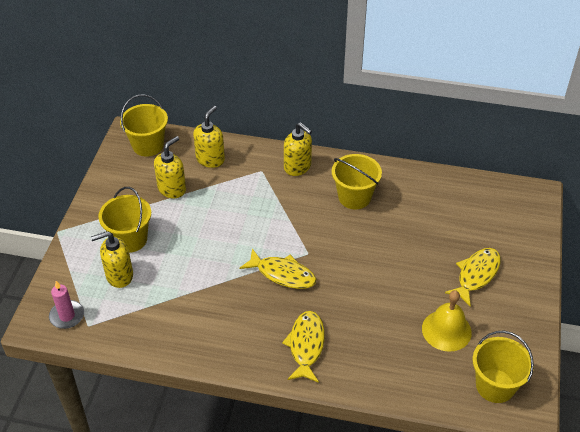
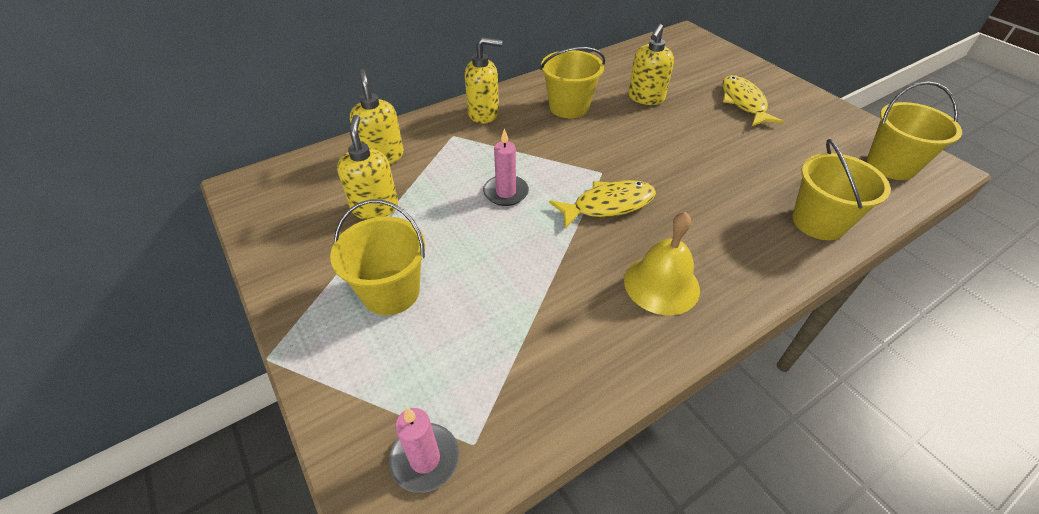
camera: 45 degrees left, 0 degrees up
yellow soap dispenser [91,231,133,288] -> yellow soap dispenser moved to [628,24,674,105]
yellow bucket [120,94,168,157] -> yellow bucket moved to [792,139,891,240]
yellow fish [282,311,325,383] -> none
yellow bell [422,290,472,352] -> yellow bell moved to [624,212,700,315]
none -> pink candle [483,128,529,206]

